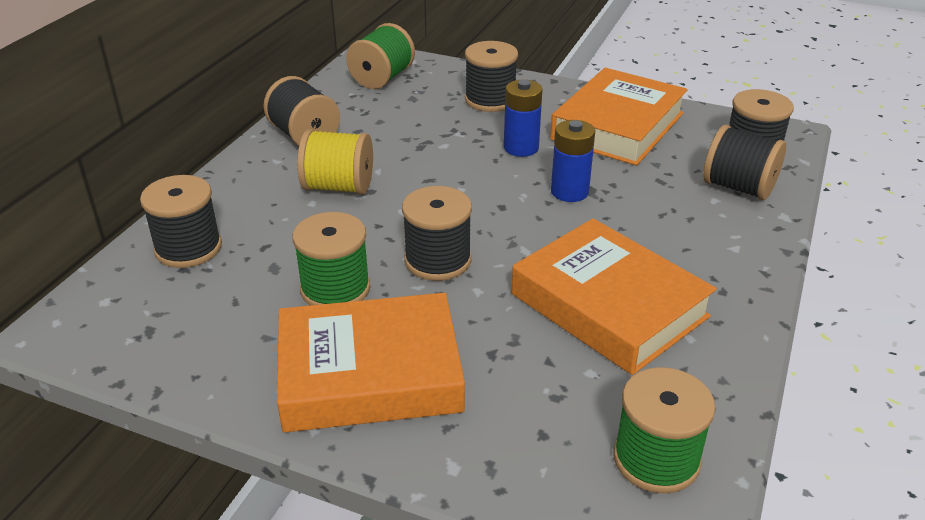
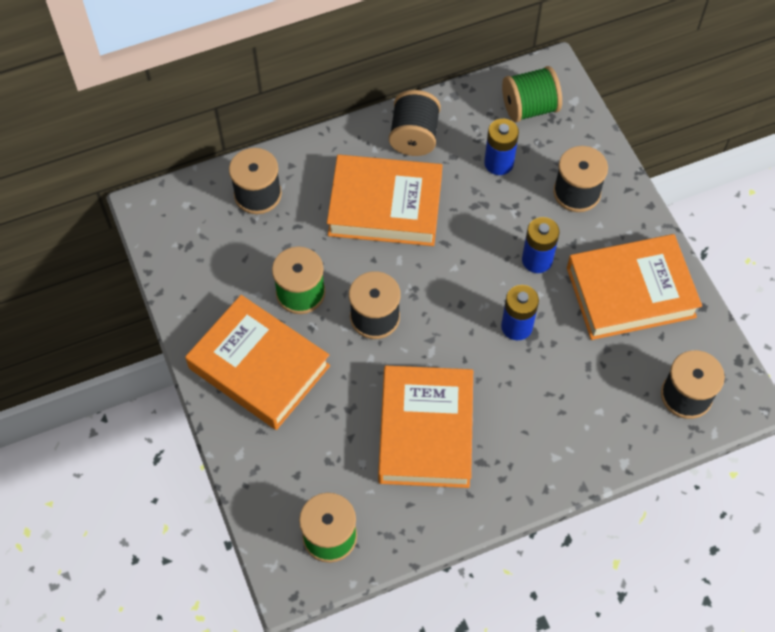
camera: 45 degrees right, 25 degrees up
yellow spool [297,129,373,195] -> orange book [327,155,443,246]
black spool [703,125,786,200] -> none
none -> blue battery [484,119,519,175]

